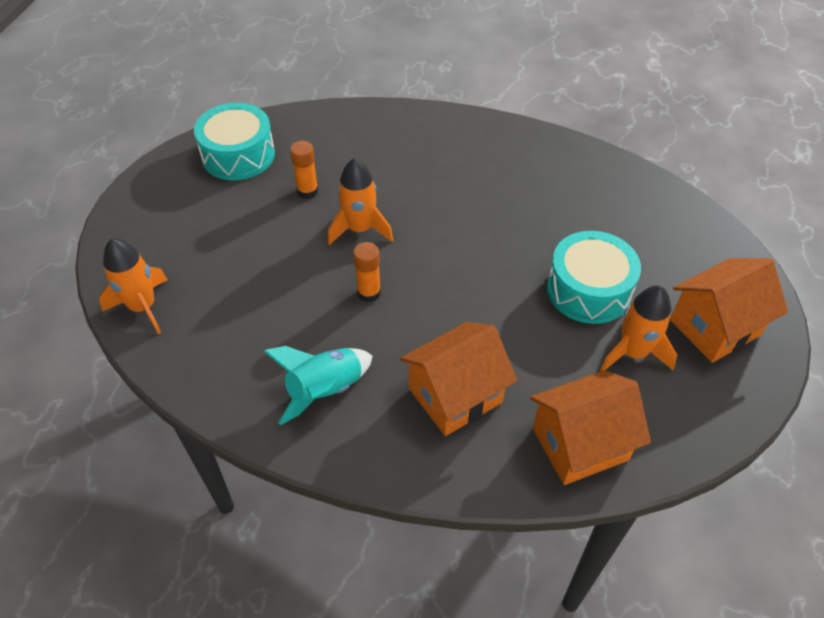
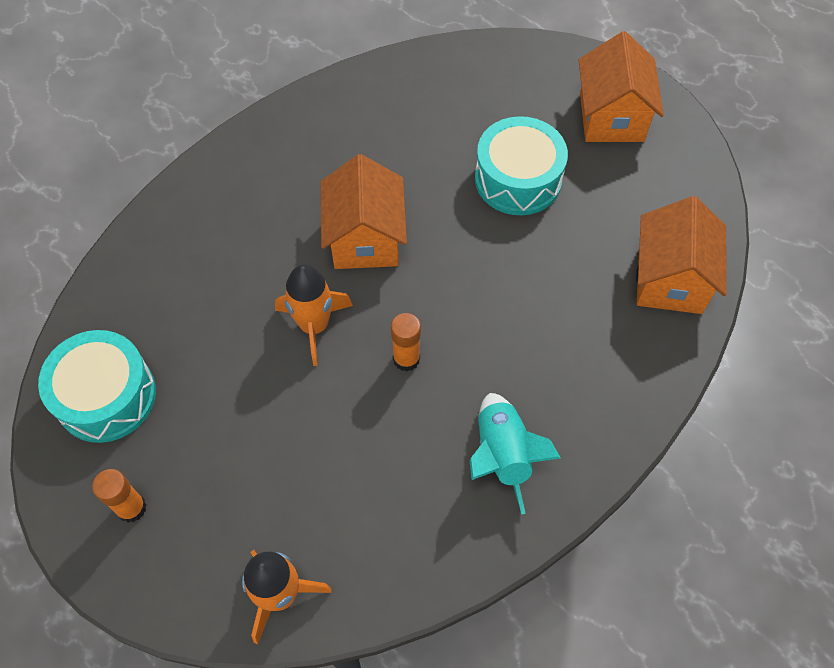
camera: 60 degrees left, 10 degrees up
orange glue stick [290,141,319,199] -> orange glue stick moved to [92,469,147,523]
orange house [400,322,517,436] -> orange house moved to [321,154,407,269]
orange rocket [600,285,677,371] -> none

